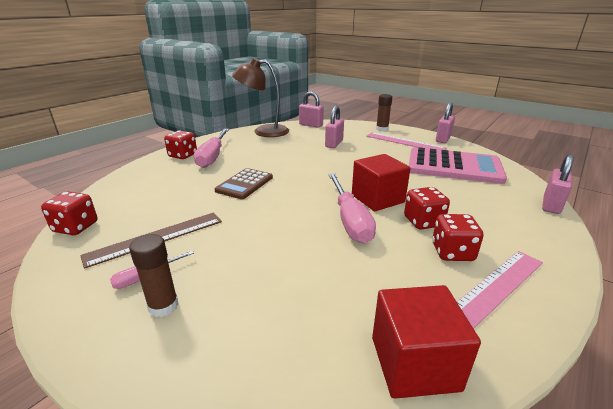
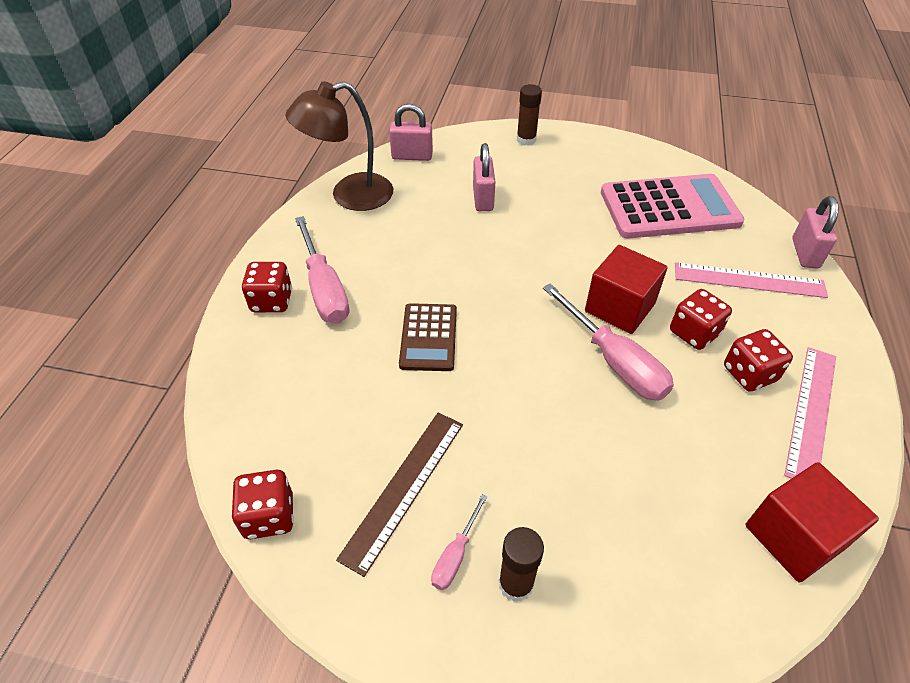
camera: 25 degrees left, 20 degrees up
pink ruler [366,132,447,150] -> pink ruler moved to [675,262,828,298]
pink padlock [436,102,455,143] -> none

